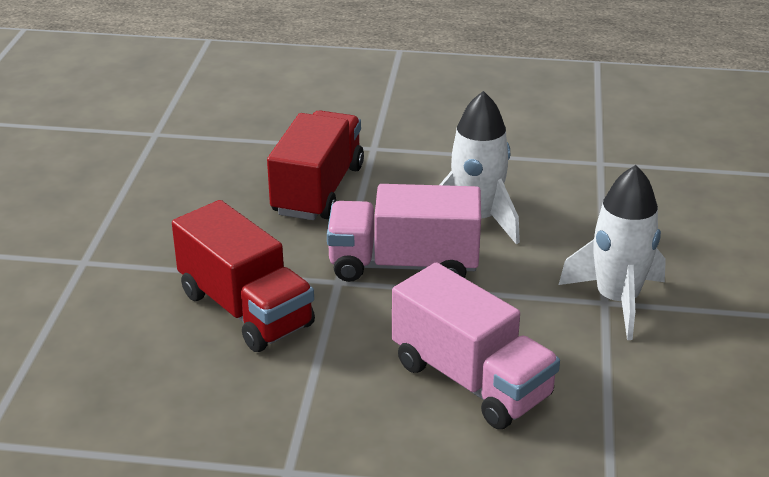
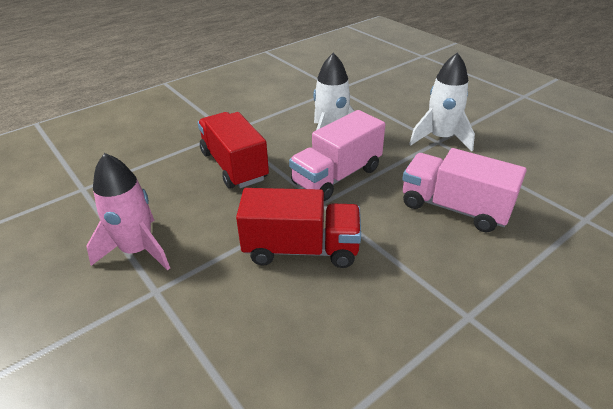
camera: 45 degrees left, 5 degrees up
pink truck [392,262,560,429] -> pink truck turned 150 degrees counterclockwise [402,148,527,232]
none -> pink rocket [86,153,170,271]

